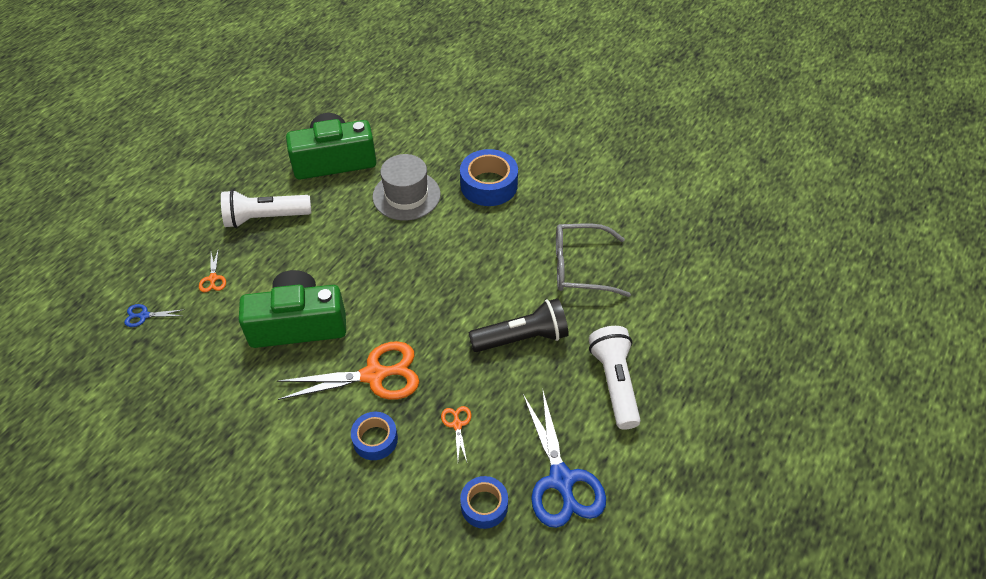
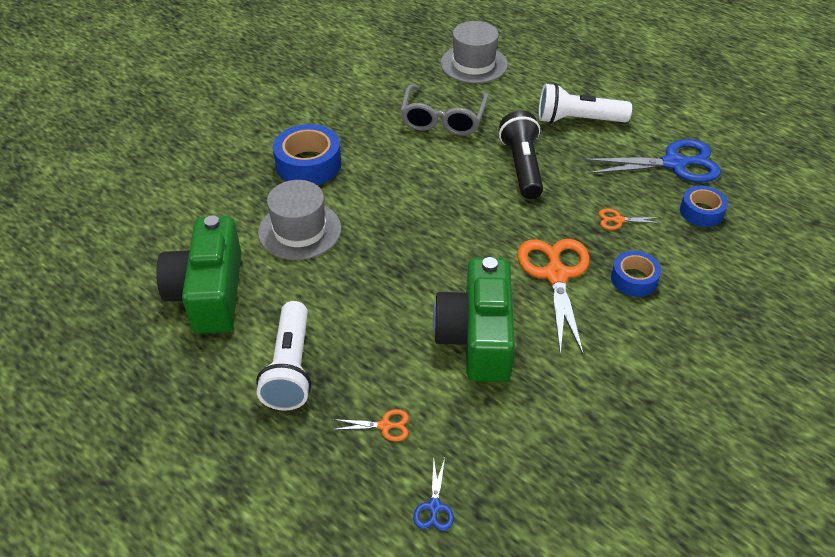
camera: 80 degrees left, 5 degrees down
none -> grey hat [440,21,508,84]

